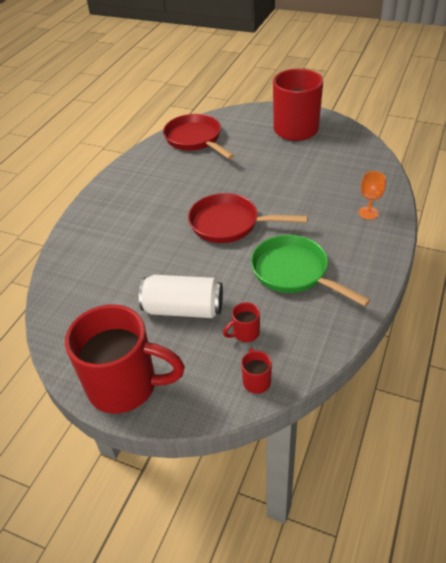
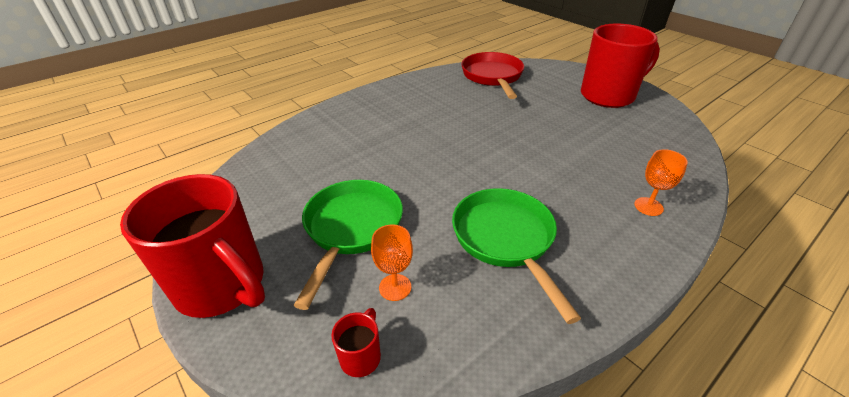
camera: 25 degrees right, 5 degrees down
white can [139,275,223,318] -> green pan [293,180,403,310]
red pan [188,193,308,243] -> none
red mug [223,302,260,342] -> orange goblet [371,224,413,301]

